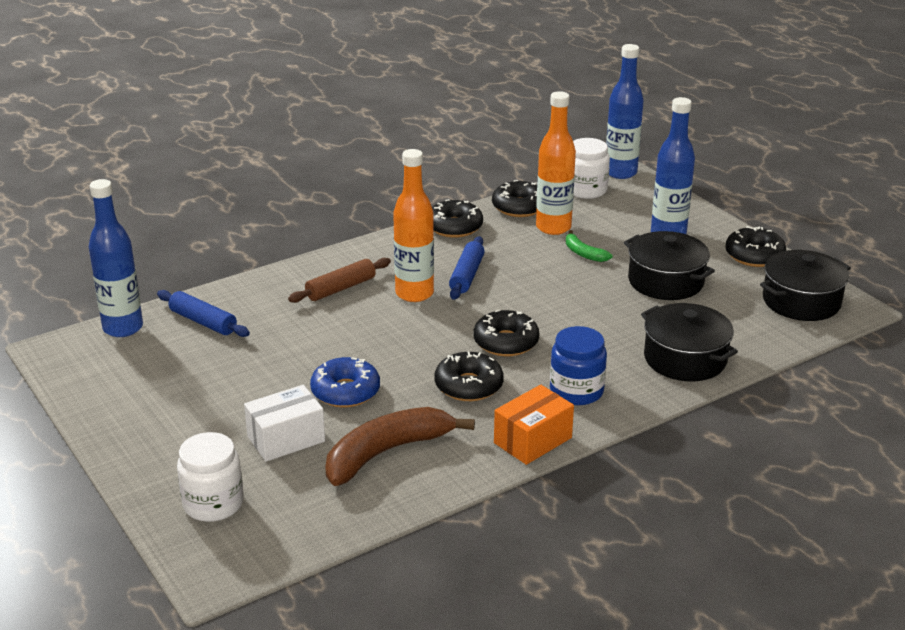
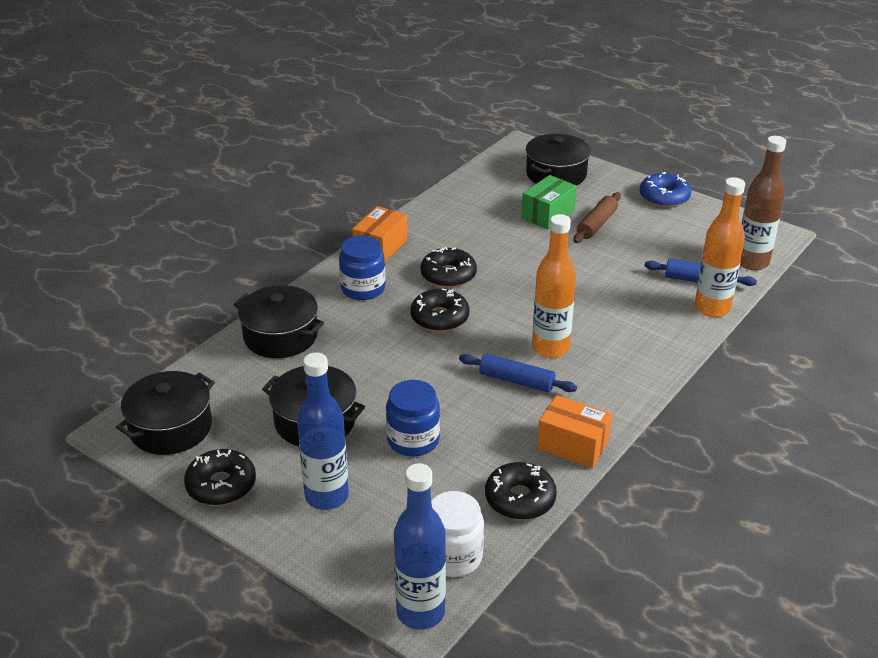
camera: 160 degrees right, 5 degrees up
blue bottle [89,179,143,337] -> brown bottle [740,136,786,270]
white jar [177,432,244,522] -> black pot [526,134,591,186]
white box [244,385,325,462] -> green box [521,175,577,230]
brown rolling pin [288,258,391,303] -> brown rolling pin moved to [573,192,621,243]
blue donut [310,357,380,407] -> blue donut moved to [640,172,691,208]
brown banana [325,407,475,486] -> none
black donut [432,199,483,238] -> orange box [537,395,612,468]
blue rolling pin [449,236,485,300] -> blue rolling pin turned 60 degrees counterclockwise [459,354,577,392]
orange bottle [536,91,576,235] -> orange bottle moved to [695,177,745,317]
green banana [566,230,613,262] -> blue jar [386,380,440,456]

